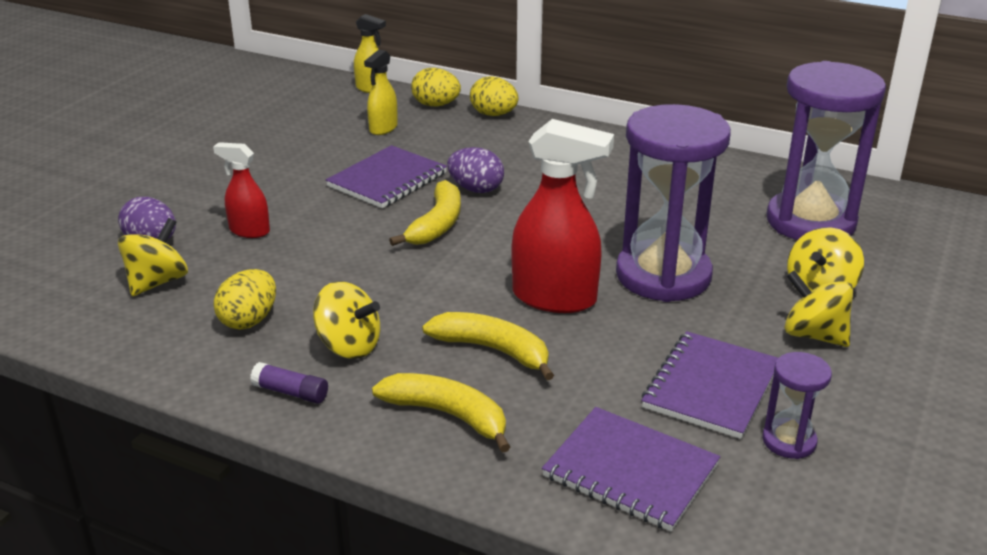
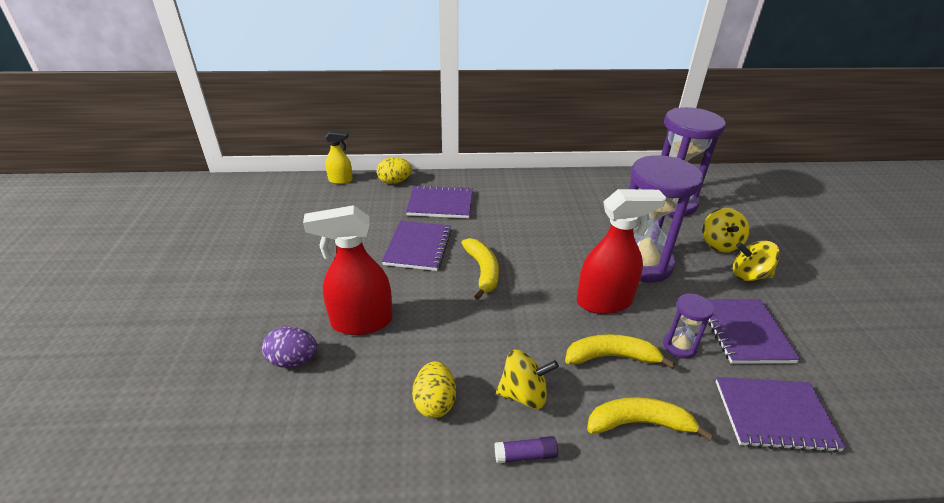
camera: 30 degrees left, 5 degrees up
yellow spinning top [118,218,188,296] -> none
red spray bottle [213,142,270,238] -> red spray bottle [303,205,393,335], size x1.79
yellow spray bottle [364,50,398,135] -> none
purple egg [447,147,504,193] -> none
yellow egg [470,76,518,116] -> none
purple hourglass [762,352,832,459] -> purple hourglass moved to [663,294,714,359]
none -> purple notebook [406,185,473,218]

